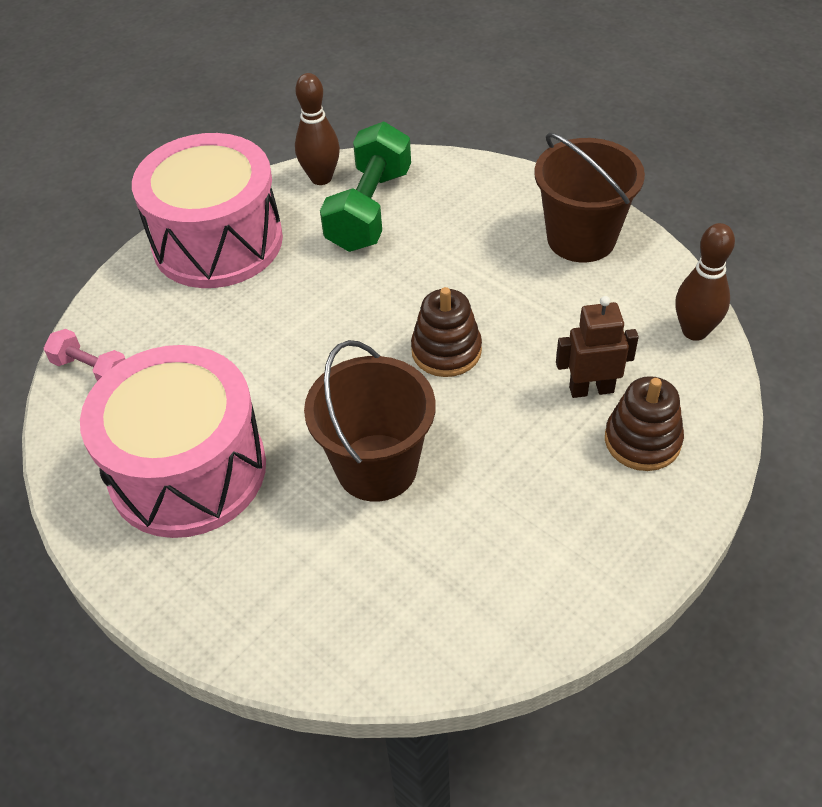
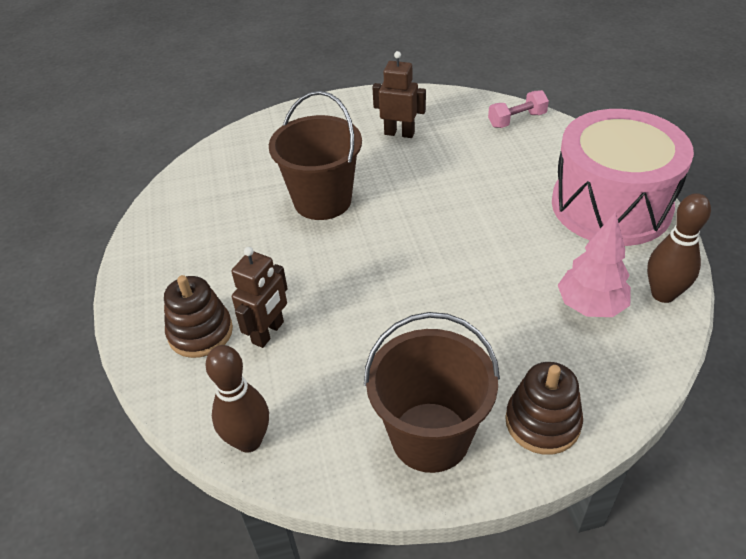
camera: 125 degrees right, 5 degrees down
pink drum [80,345,266,538] -> brown robot [372,51,426,138]
green dumbbell [320,122,411,252] -> pink tree [558,212,631,317]
brown stacking toy [411,287,482,377] -> brown stacking toy moved to [505,362,583,455]

